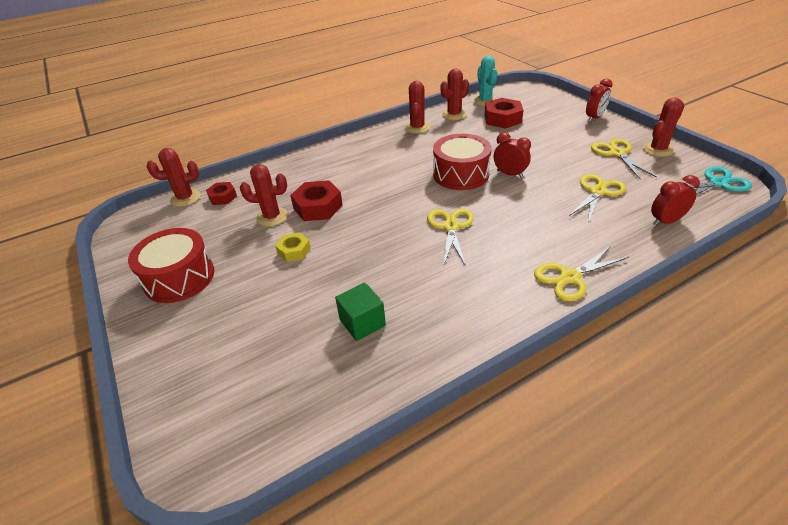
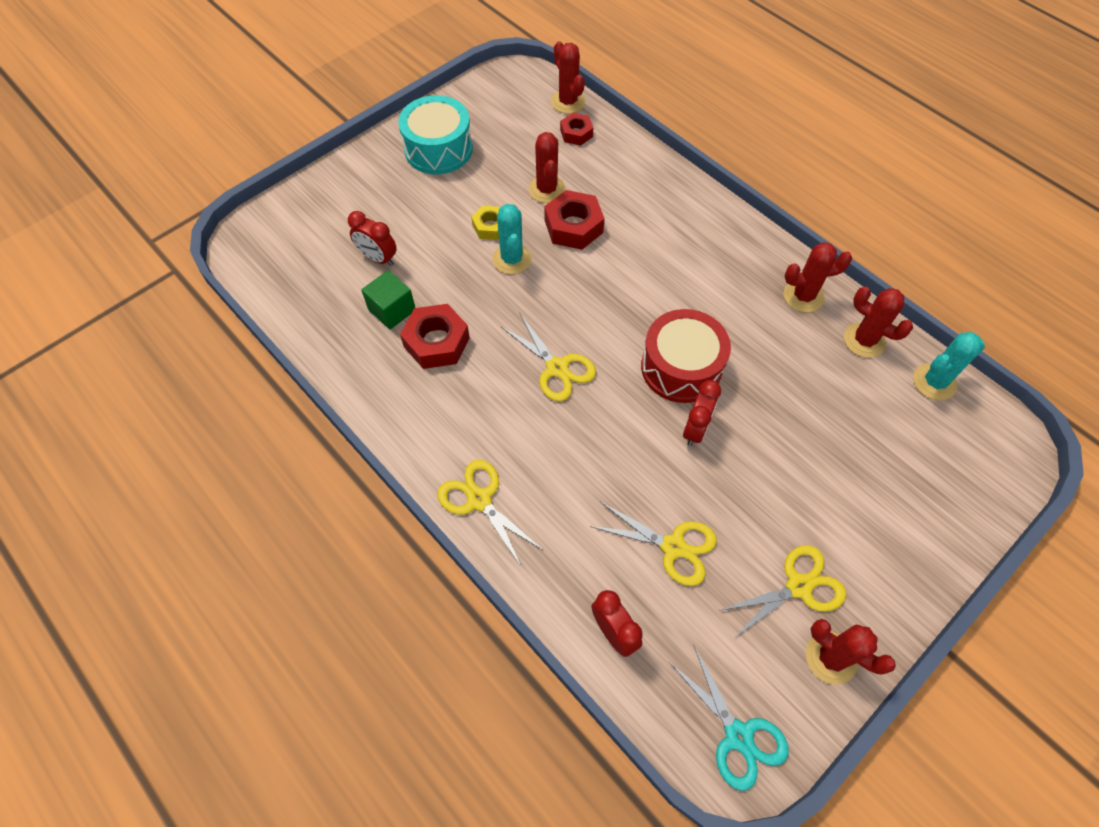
camera: 75 degrees right, 20 degrees up
red drum [128,228,214,303] -> turquoise drum [398,95,473,174]
yellow scissors [427,209,474,266] -> yellow scissors turned 60 degrees clockwise [501,314,596,401]
red nut [484,98,524,129] -> red nut moved to [400,304,470,369]
red clock [586,79,612,122] -> red clock moved to [348,211,397,266]
none -> turquoise cactus [492,204,532,274]

